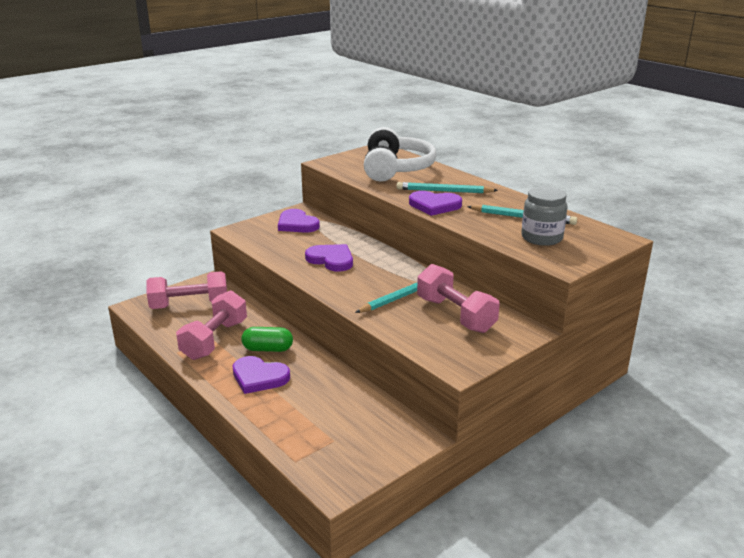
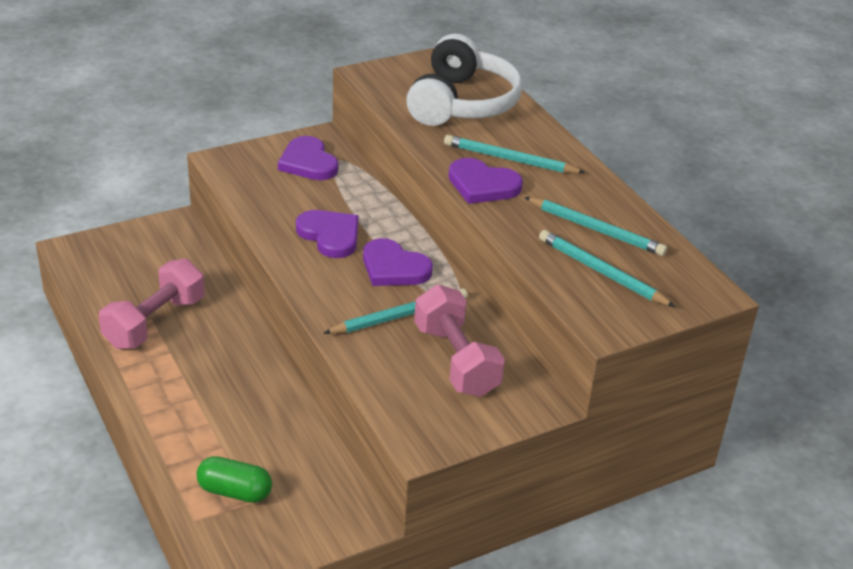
camera: 10 degrees right, 10 degrees up
pink dumbbell [146,271,227,309] -> none
purple heart [233,356,290,394] -> purple heart moved to [363,238,433,286]
green capsule [241,327,293,352] -> green capsule moved to [197,456,272,503]
grey jar [521,186,567,246] -> turquoise pencil [539,230,675,307]

